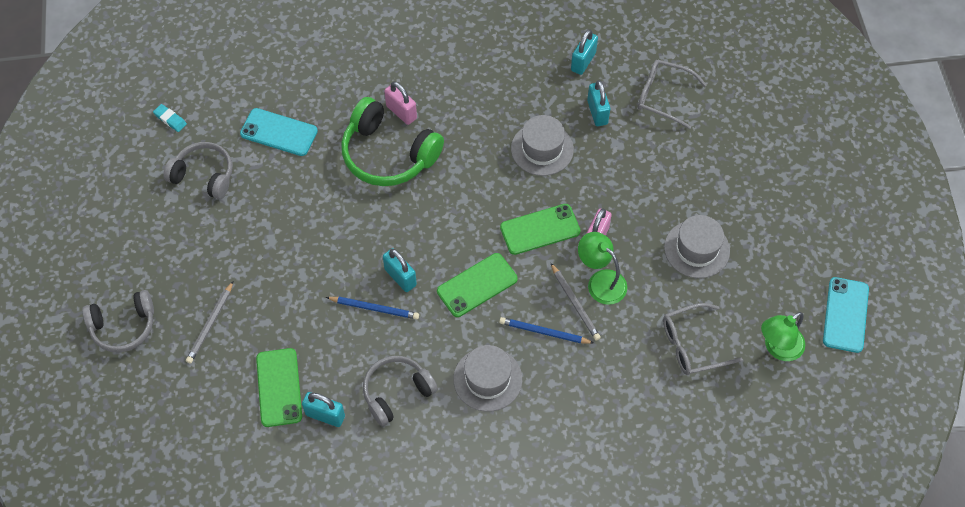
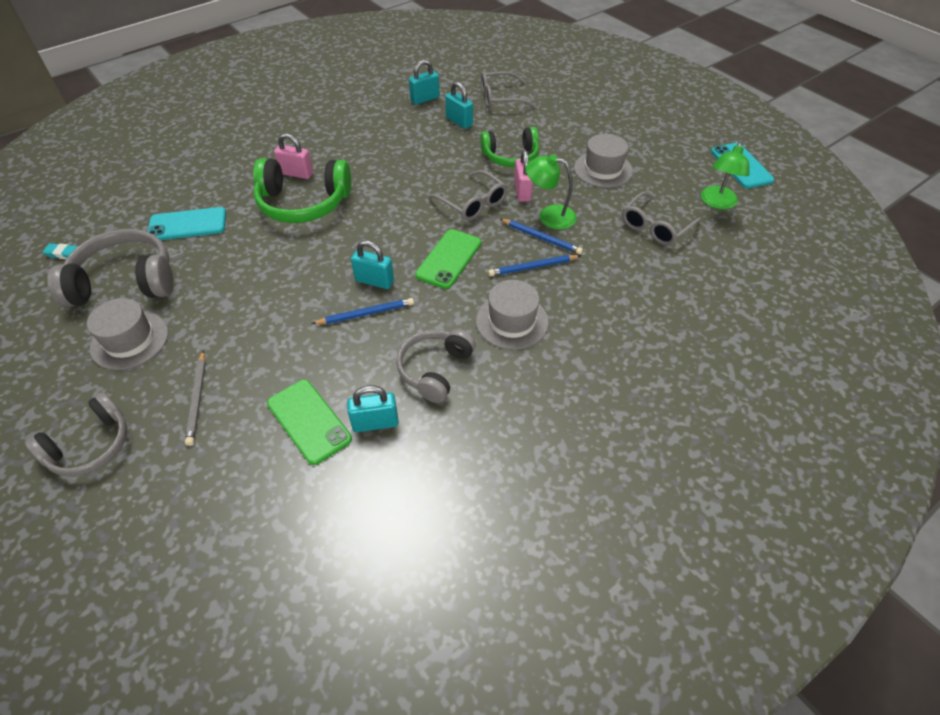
camera: 30 degrees left, 10 degrees down
grey headphones [163,142,233,199] -> grey headphones [47,229,173,307], size x1.50
green phone [500,204,581,255] -> grey glasses [428,170,508,221]
grey hat [511,115,574,176] -> grey hat moved to [87,298,168,370]
grey pencil [551,263,601,341] -> blue pencil [500,219,583,254]
turquoise padlock [571,29,598,75] -> turquoise padlock turned 60 degrees clockwise [409,60,440,105]
none -> green headphones [480,127,539,167]

